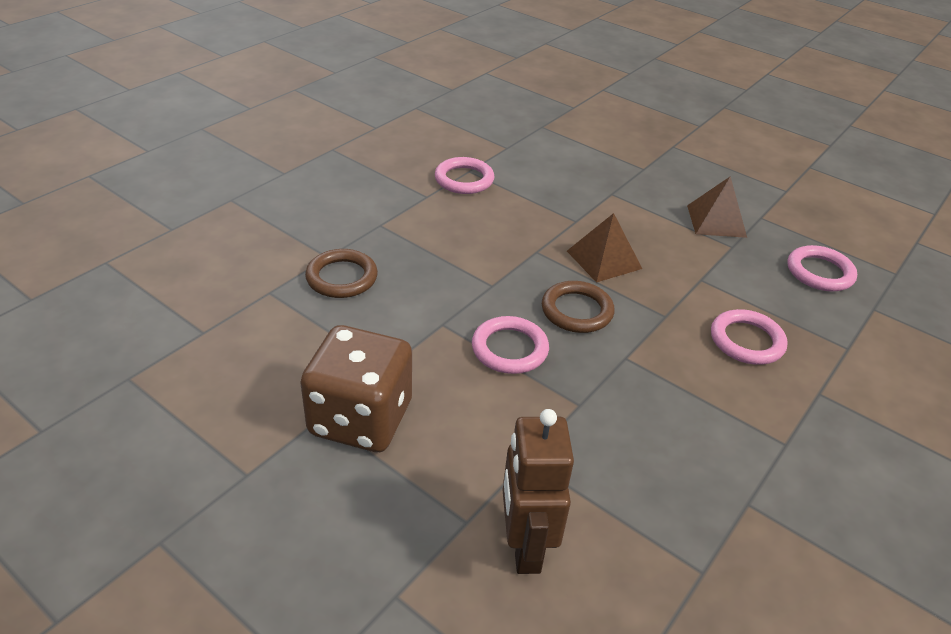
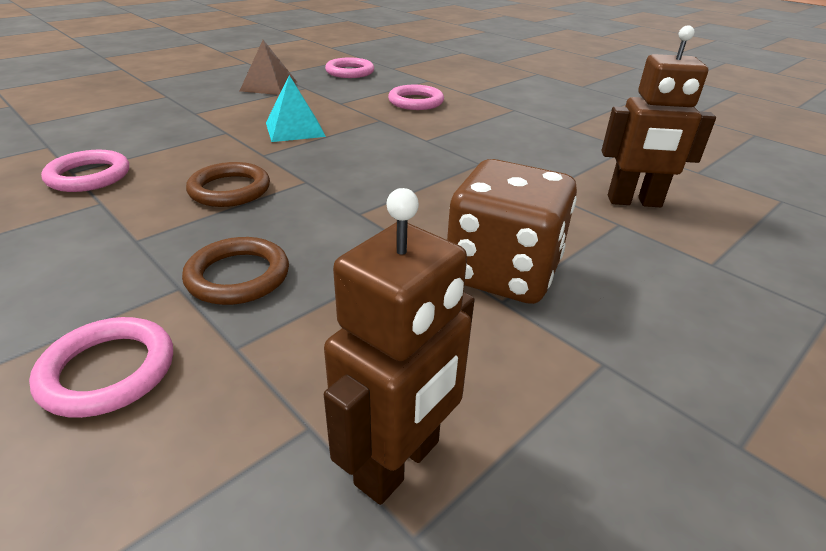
camera: 80 degrees left, 5 degrees down
pink ring [472,316,549,374] -> pink ring moved to [29,317,173,418]
brown ring [542,281,615,333] -> brown ring moved to [186,162,270,207]
brown pyramid [567,213,642,283] -> turquoise pyramid [266,75,326,142]
none -> brown robot [324,188,474,505]

